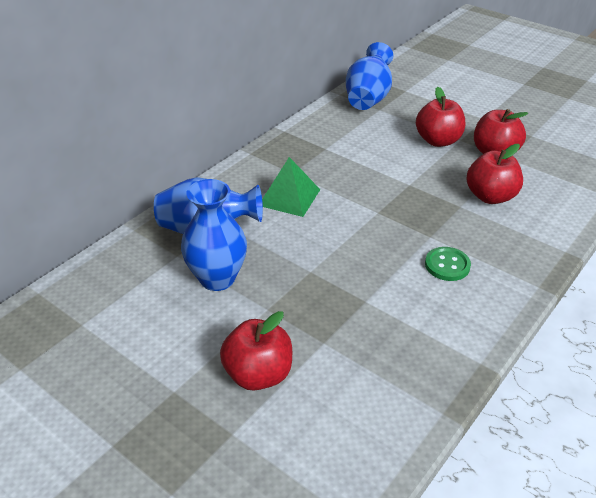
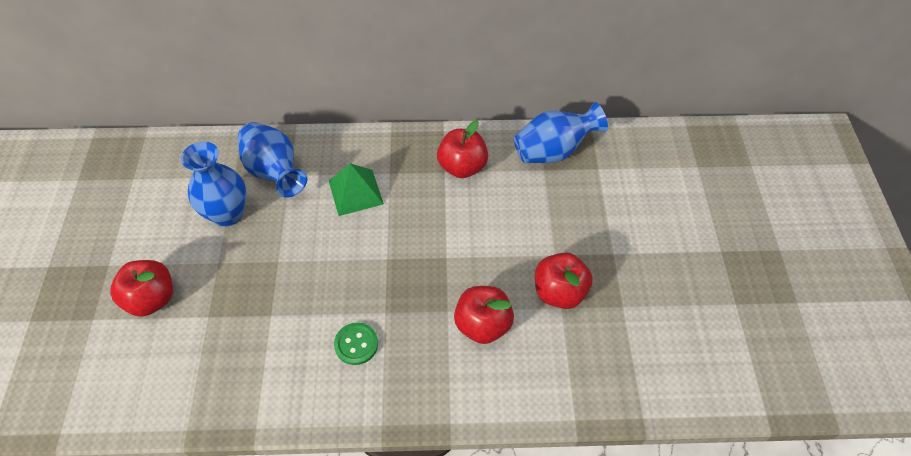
camera: 50 degrees right, 15 degrees up
red apple [416,87,465,147] -> red apple moved to [437,120,488,178]

